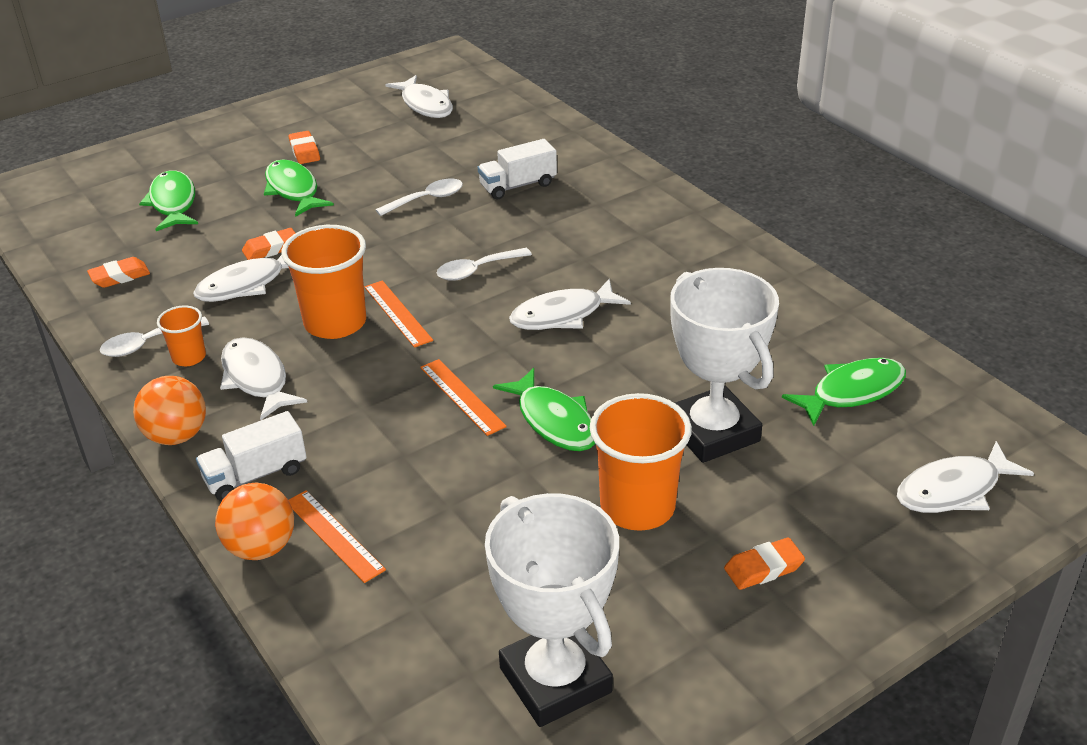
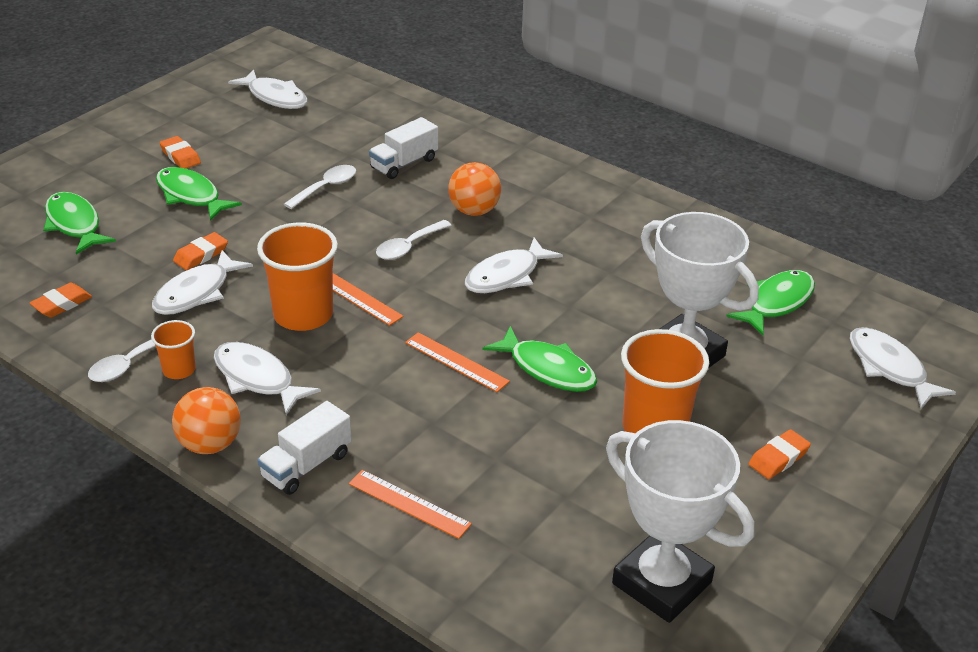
camera: 20 degrees left, 0 degrees up
orange ball [215,483,294,560] -> orange ball moved to [448,162,501,216]
white fish [897,441,1034,513] -> white fish turned 105 degrees clockwise [850,327,956,409]

